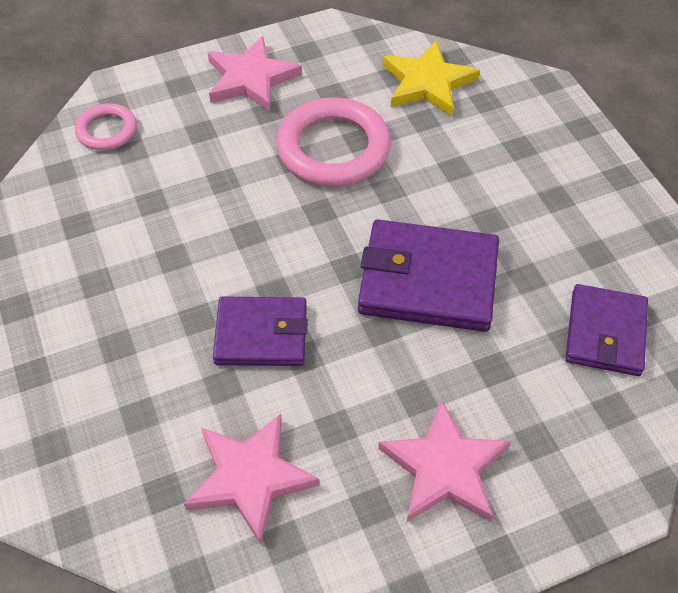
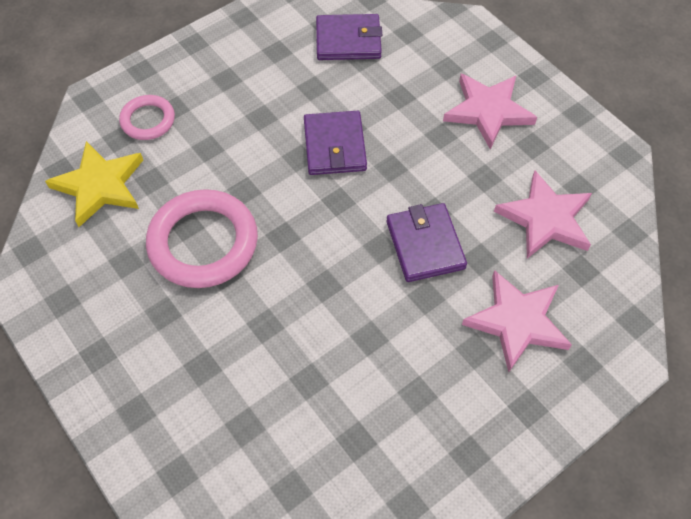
camera: 105 degrees left, 5 degrees up
pink ring [75,103,137,150] -> pink ring moved to [119,95,175,140]
pink star [207,36,302,111] -> pink star moved to [462,270,572,372]
purple wallet [358,219,499,332] -> purple wallet [304,111,367,175], size x0.66

